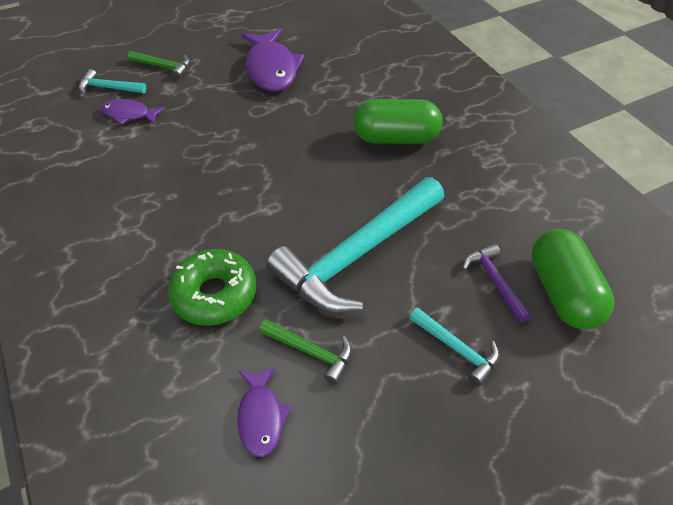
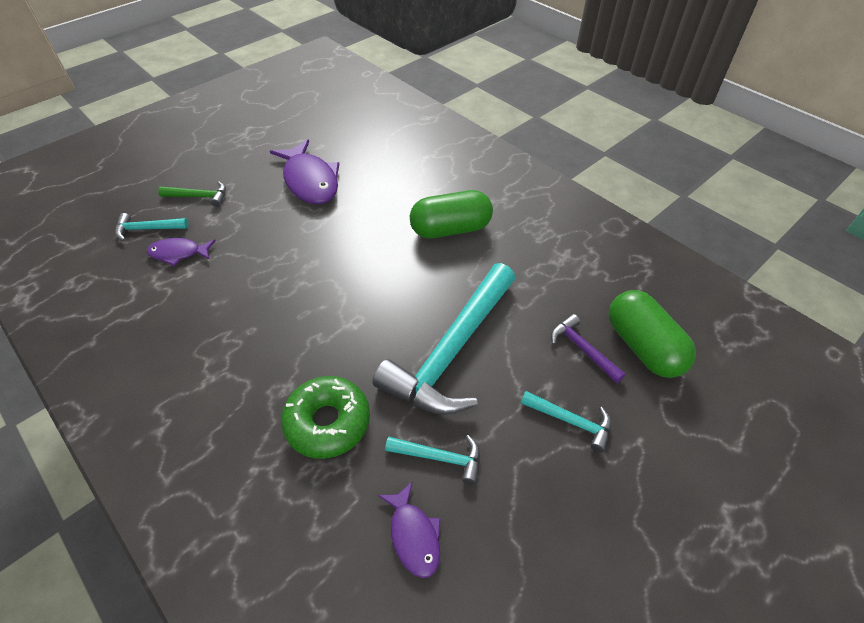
camera: 15 degrees left, 0 degrees up
green hammer [259,319,352,384] -> turquoise hammer [385,435,480,485]

